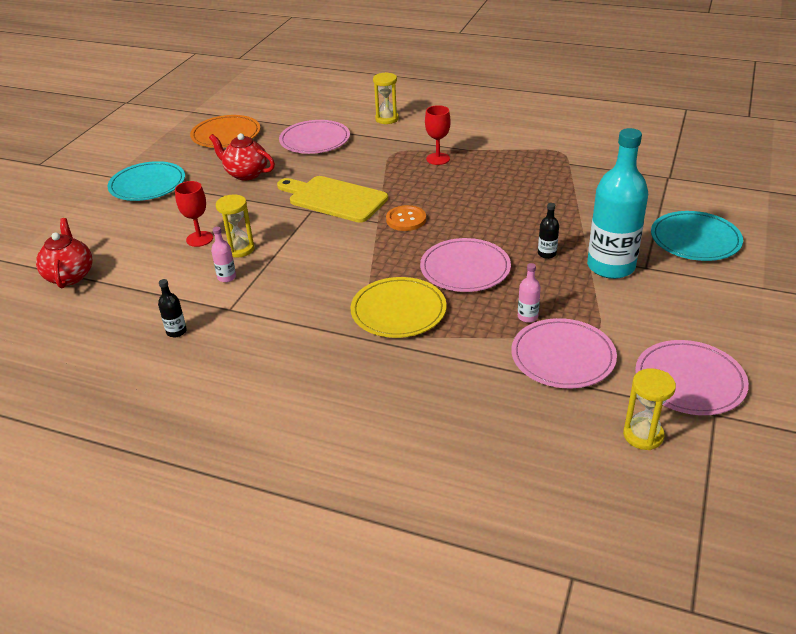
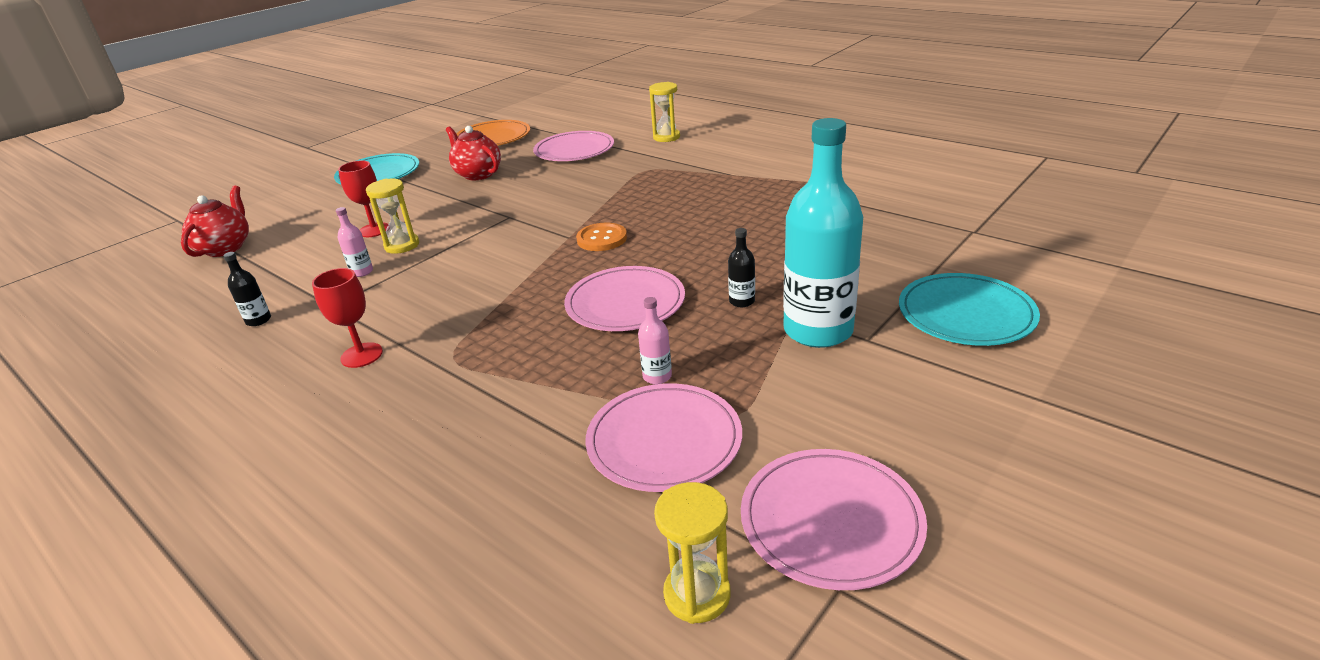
camera: 20 degrees right, 5 degrees down
yellow cutting board [277,176,388,223] -> none
yellow plate [350,277,447,338] -> none
red goblet [425,105,451,165] -> red goblet moved to [312,268,383,368]

